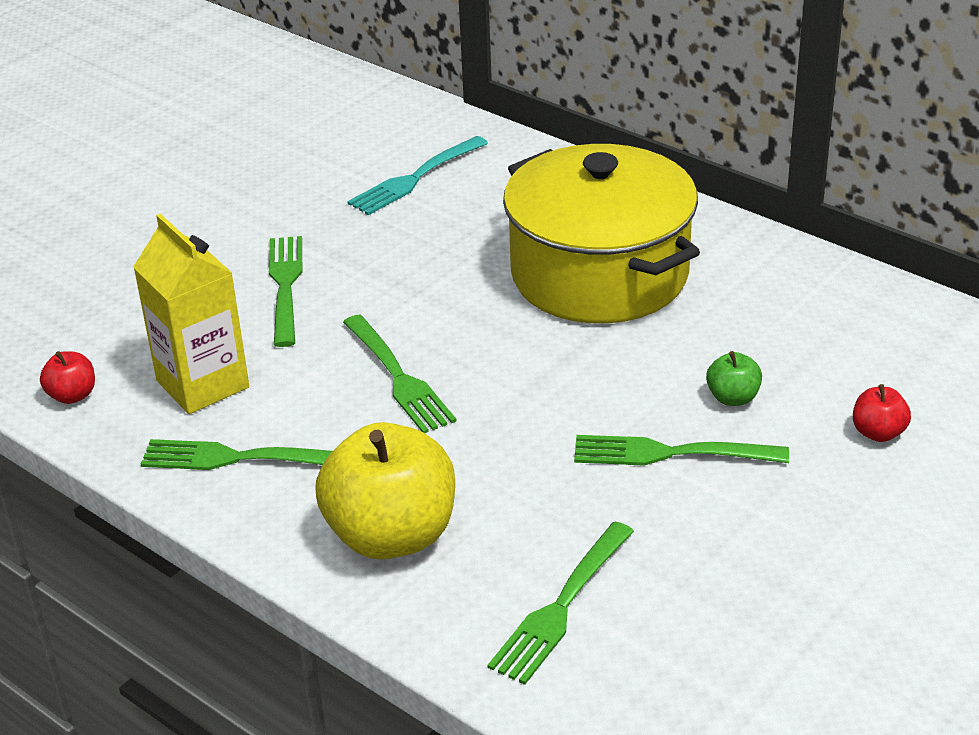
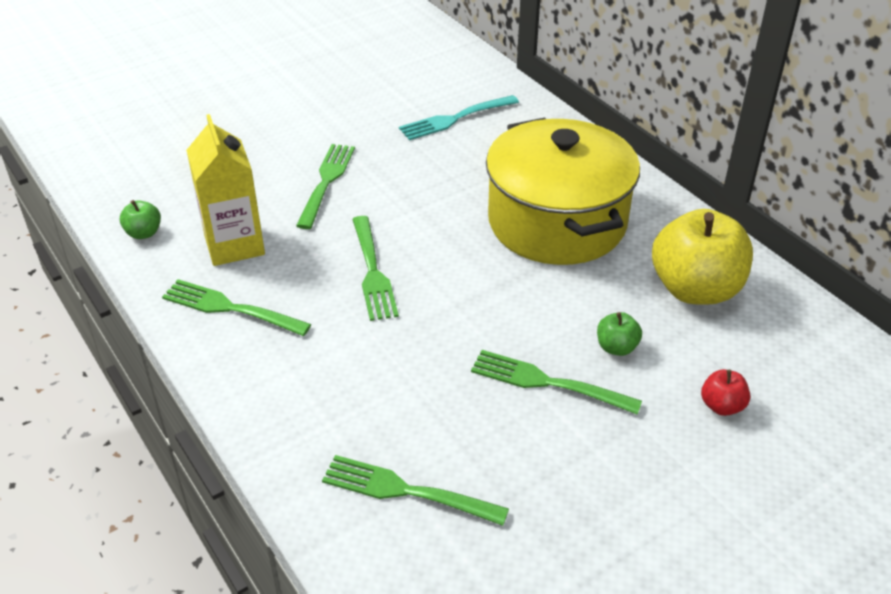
camera: 15 degrees right, 5 degrees up
red apple [40,351,95,404] -> green apple [120,200,161,239]
yellow apple [315,422,455,560] -> yellow apple moved to [652,209,753,305]
green fork [487,521,634,685] -> green fork turned 60 degrees clockwise [322,455,509,526]

